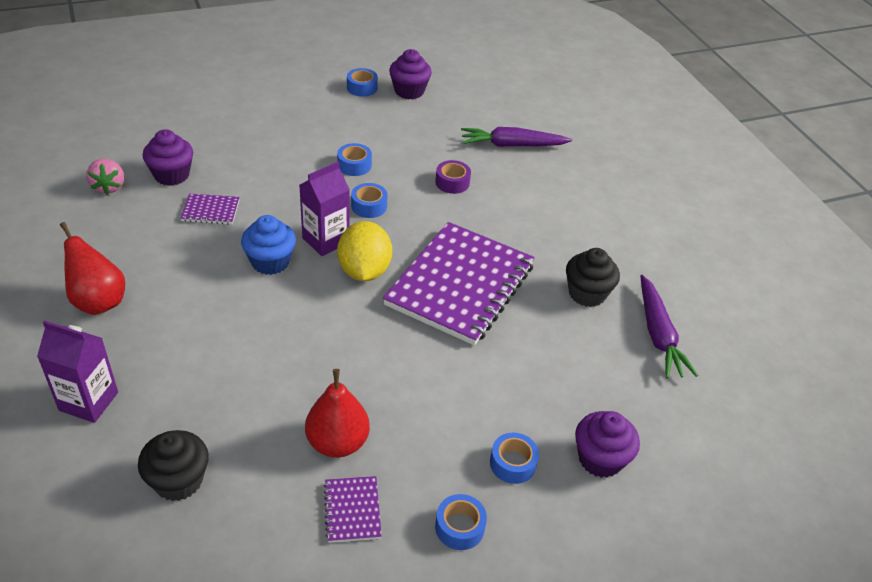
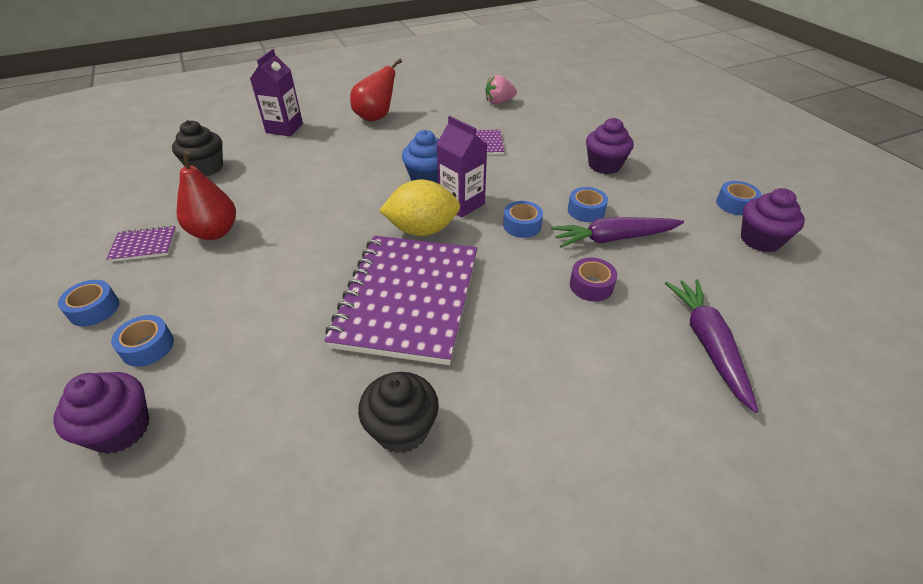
camera: 90 degrees right, 0 degrees up
purple cupcake [142,129,193,186] -> purple cupcake moved to [586,118,634,174]
purple notebook [383,222,535,345] -> purple notebook turned 75 degrees clockwise [324,236,477,365]
purple carrot [640,275,698,379] -> purple carrot moved to [551,217,684,248]

